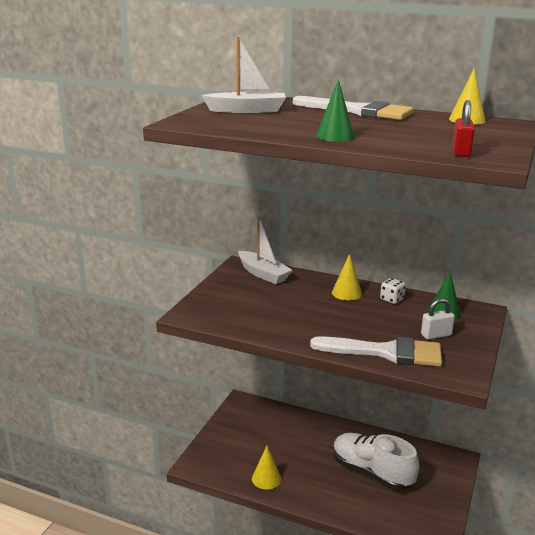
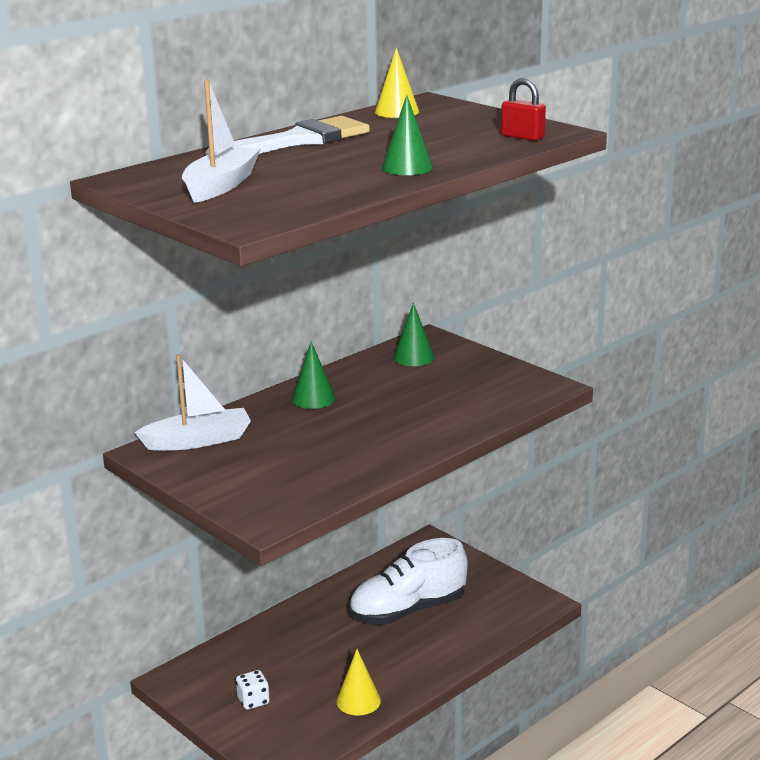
camera: 65 degrees left, 0 degrees up
white brush [310,336,442,367] -> none
yellow cone [332,254,362,301] -> green cone [292,341,336,409]
white dice [380,278,406,304] -> white dice moved to [236,670,270,710]
white padlock [421,298,455,340] -> none

